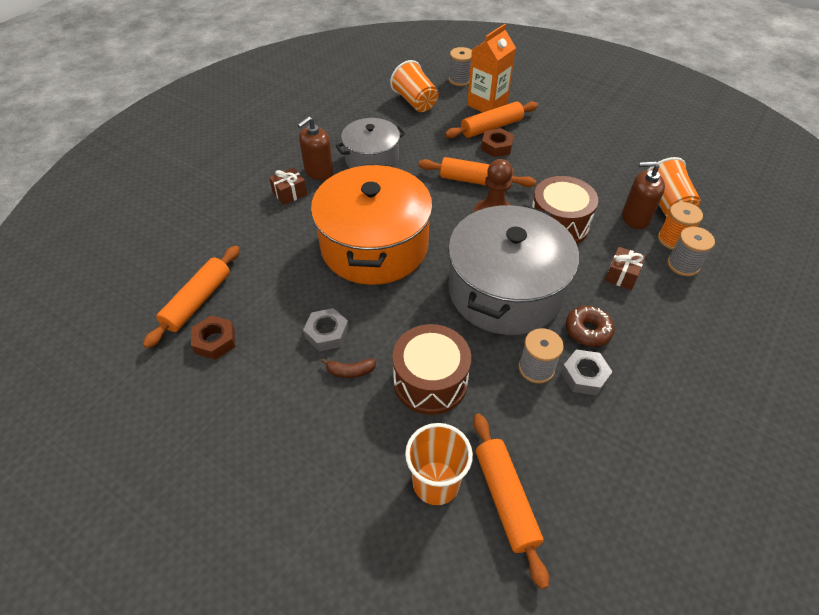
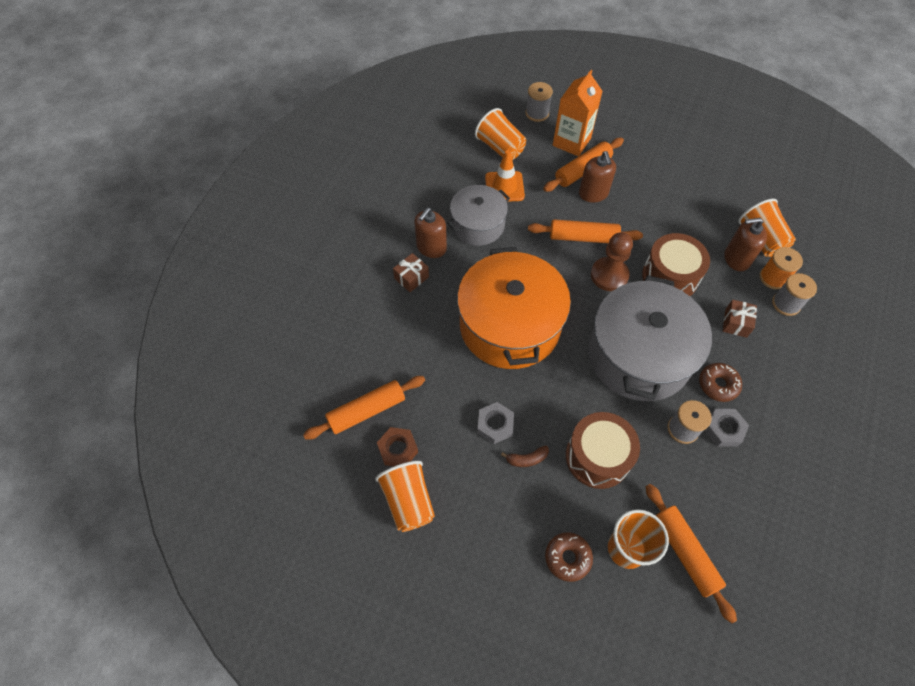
camera: 10 degrees left, 10 degrees up
orange rolling pin [143,246,240,349] -> orange rolling pin turned 45 degrees clockwise [303,376,425,440]
brown nut [481,128,514,157] -> brown soap dispenser [579,151,616,202]
none -> orange cup [375,461,435,532]
none -> orange traffic cone [485,150,525,202]
none -> brown donut [545,532,593,582]

